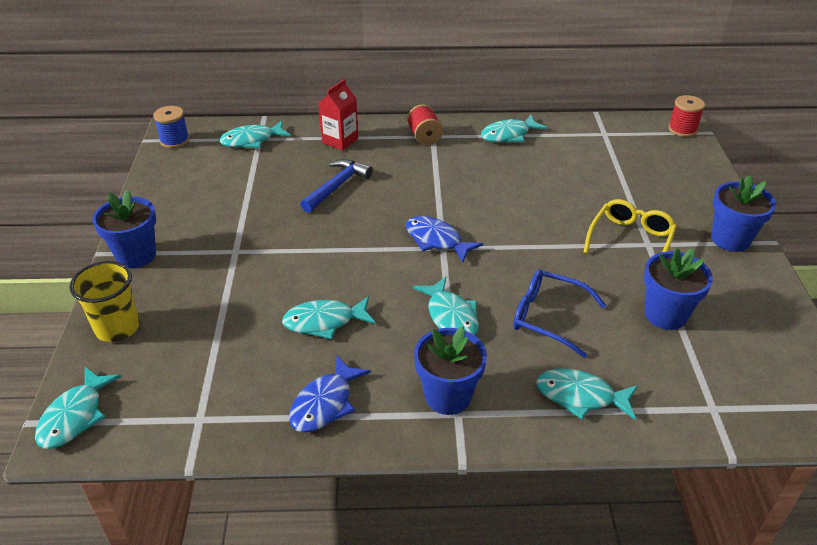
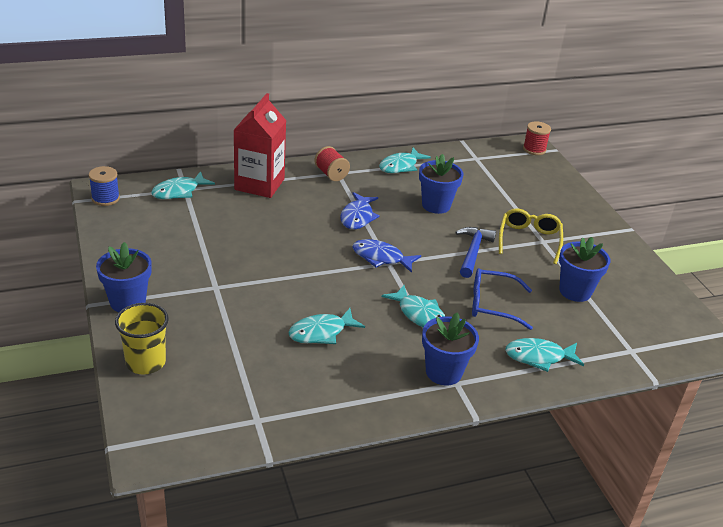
camera: 20 degrees left, 5 degrees down
turquoise fish [35,367,122,449] -> none
blue fish [289,355,371,433] -> blue fish moved to [340,192,380,229]
blue hammer [300,159,373,213] -> blue hammer moved to [455,227,496,278]
red carton [319,79,358,151] -> red carton [234,93,287,198], size x1.64
blue flower pot [711,175,776,252] -> blue flower pot moved to [419,154,464,214]

